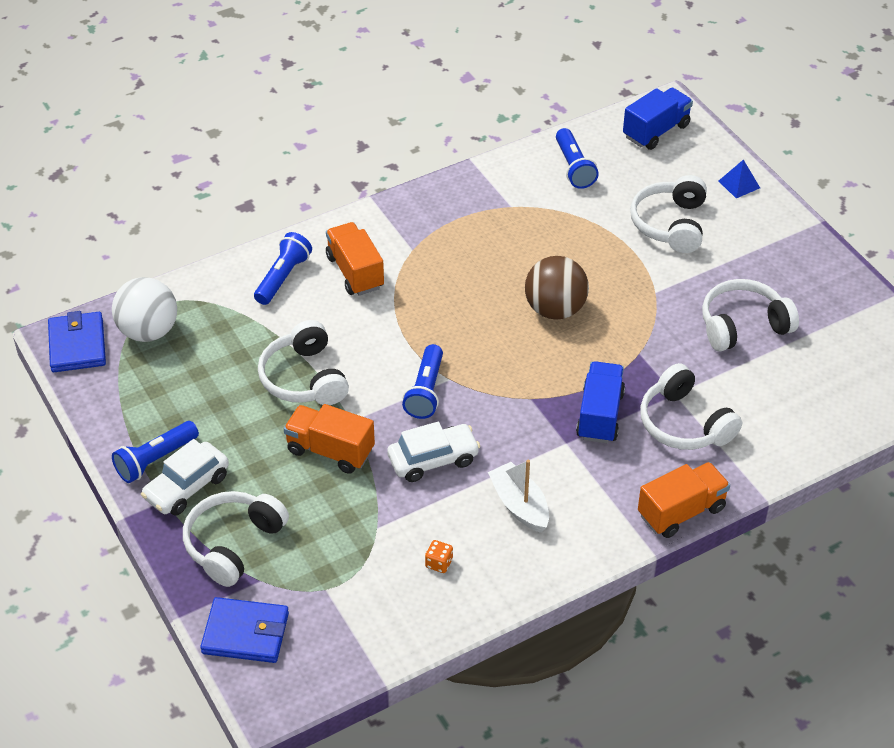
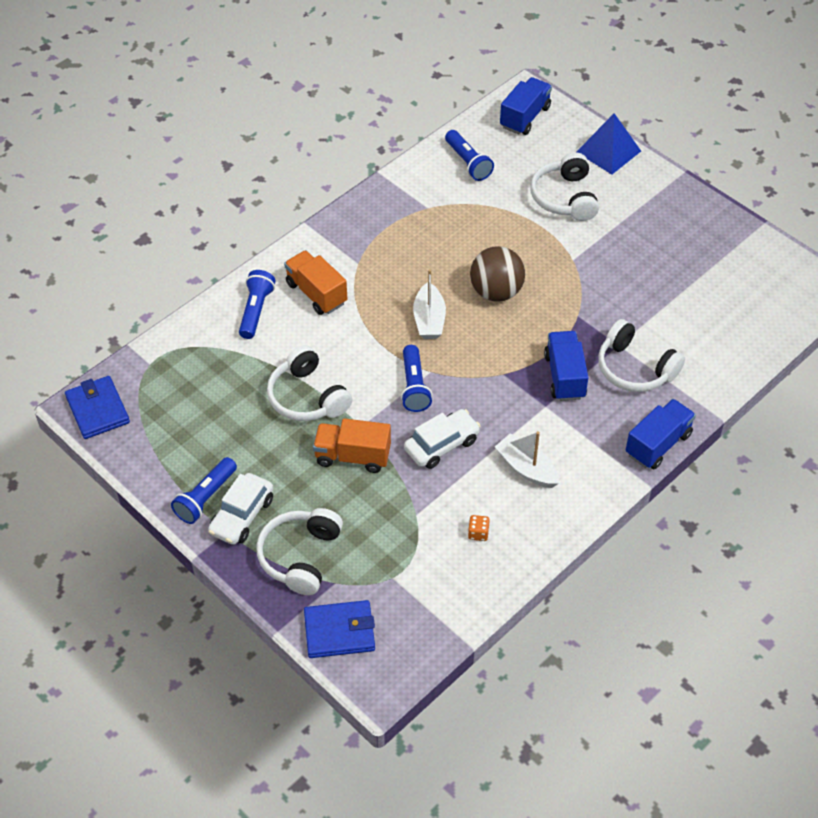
camera: 15 degrees left, 5 degrees up
white ball [112,277,177,342] -> none
orange truck [638,462,730,538] -> blue truck [626,399,696,469]
white headphones [702,279,799,352] -> none
blue pyramid [719,160,760,198] -> blue pyramid [576,113,641,175], size x1.80
none -> white boat [413,269,446,339]

